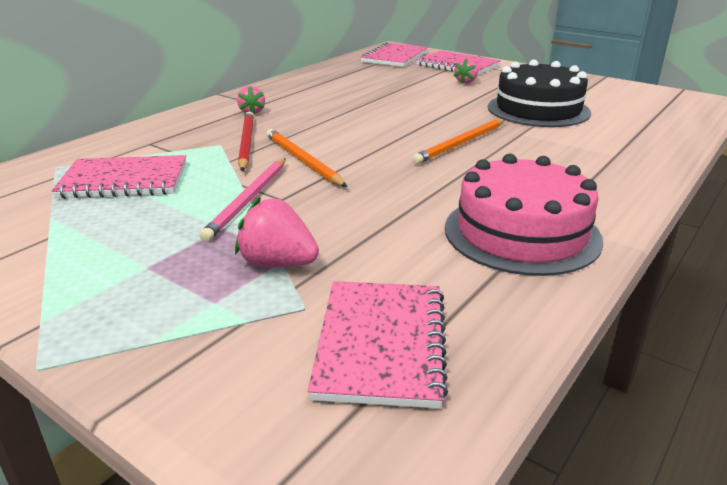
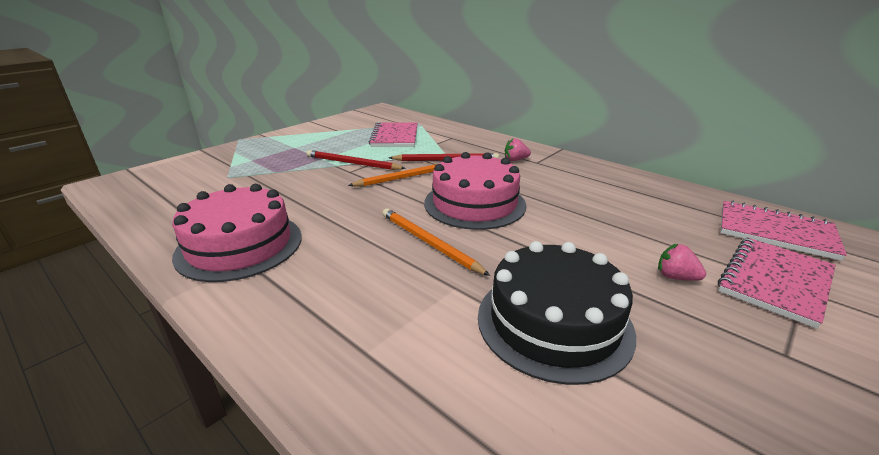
camera: 95 degrees right, 0 degrees up
pink pencil [200,158,286,242] -> red pencil [307,150,406,170]
pink strawberry [235,197,319,267] -> none
pink notebook [308,281,448,409] -> none
none -> pink cake [424,152,526,230]

